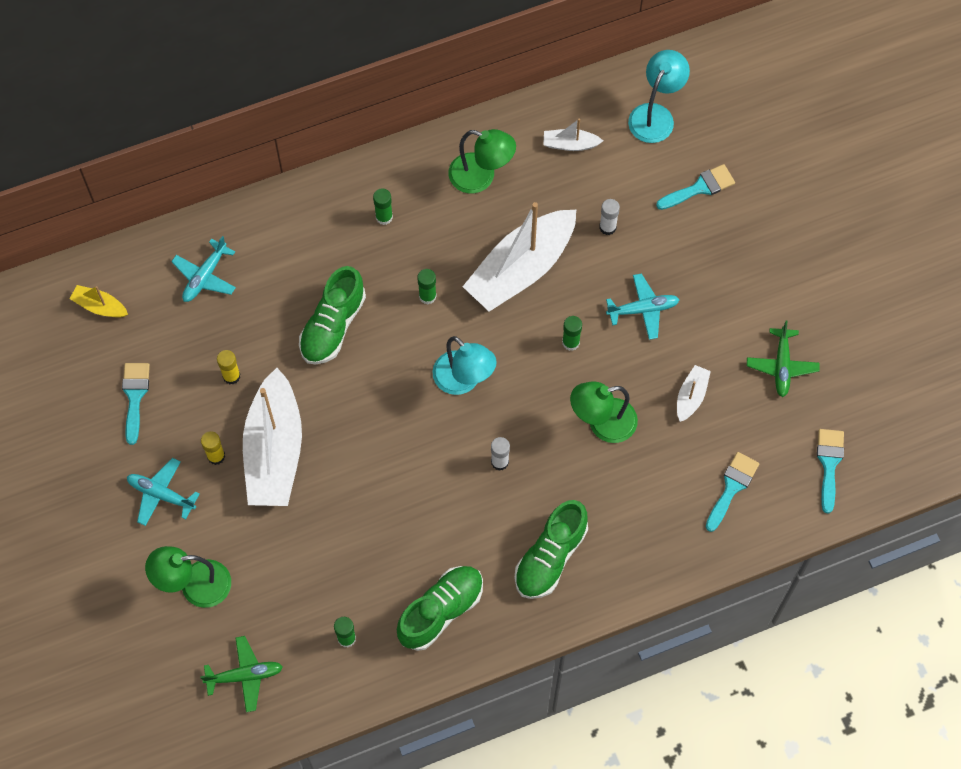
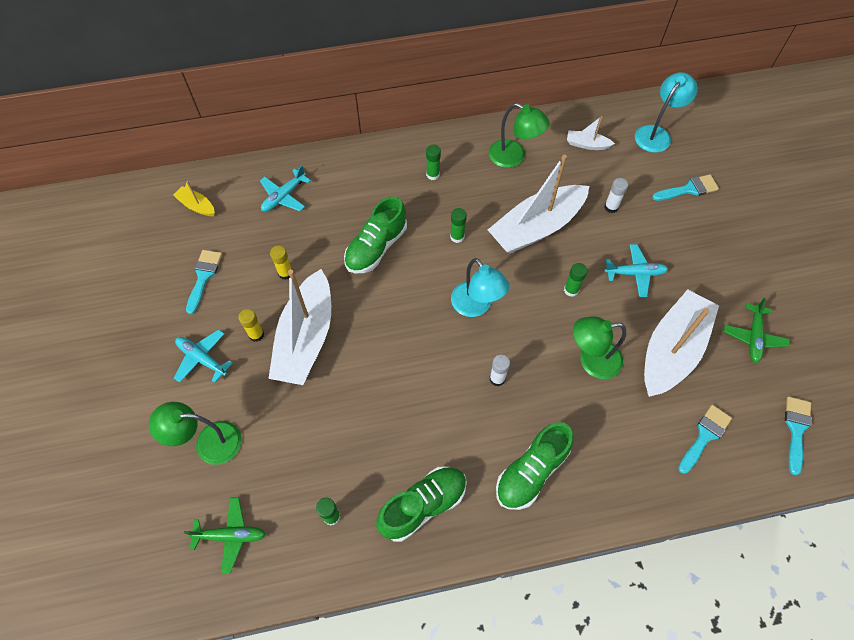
camera: 10 degrees right, 5 degrees down
white boat [677,365,711,422] -> white boat [644,289,719,397], size x2.29

